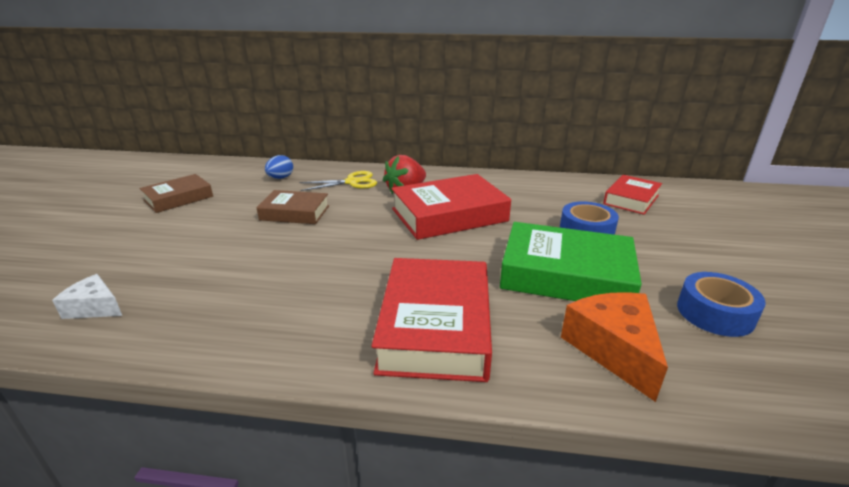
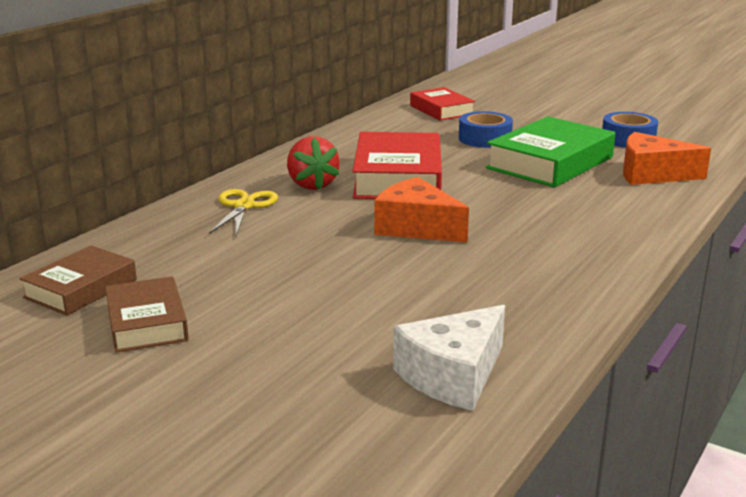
camera: 65 degrees left, 5 degrees down
white cheese [52,274,122,319] -> white cheese [393,305,505,411], size x1.65
brown book [256,190,329,224] -> brown book moved to [19,245,137,315]
blue egg [265,155,293,179] -> none
red book [371,258,492,382] -> none
none -> orange cheese [374,177,469,242]

